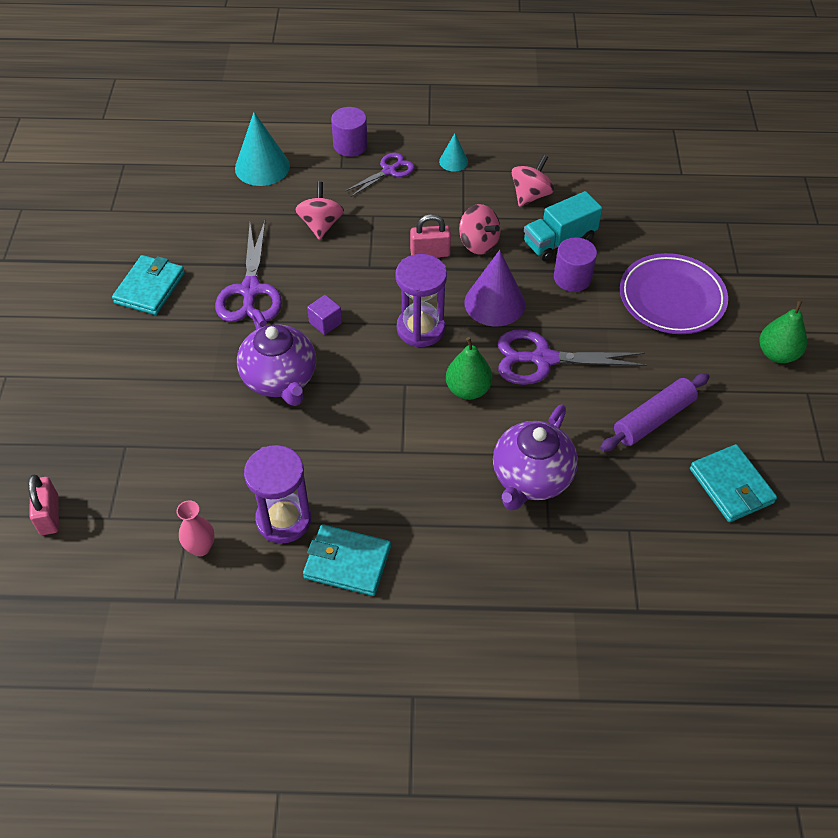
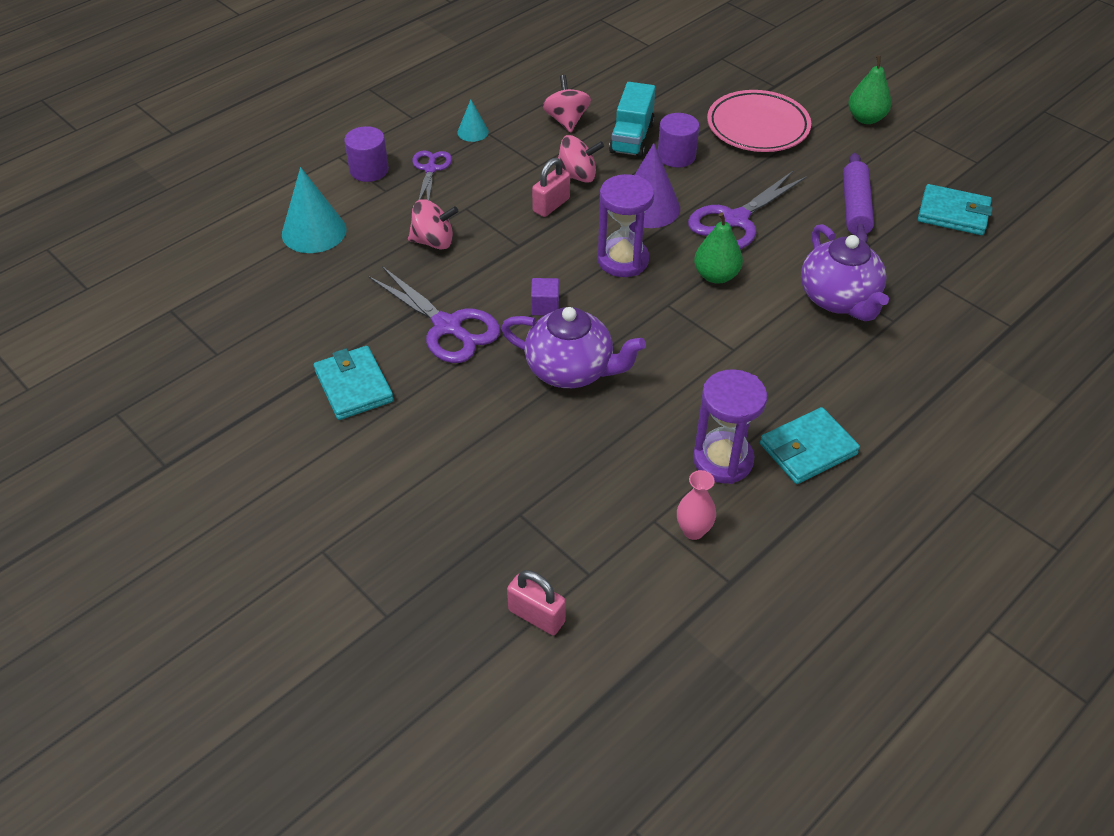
camera: 45 degrees left, 5 degrees down
pink spinning top [295,182,344,240] -> pink spinning top turned 135 degrees clockwise [408,199,459,249]
purple plate [620,253,728,334] -> pink plate [707,90,811,152]

